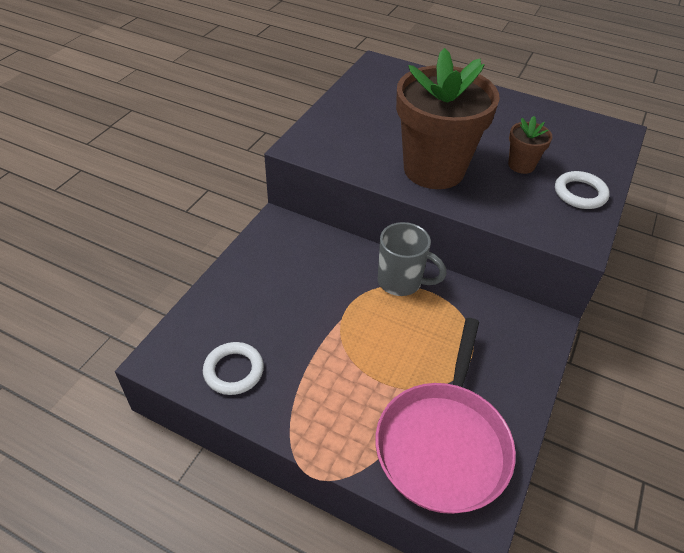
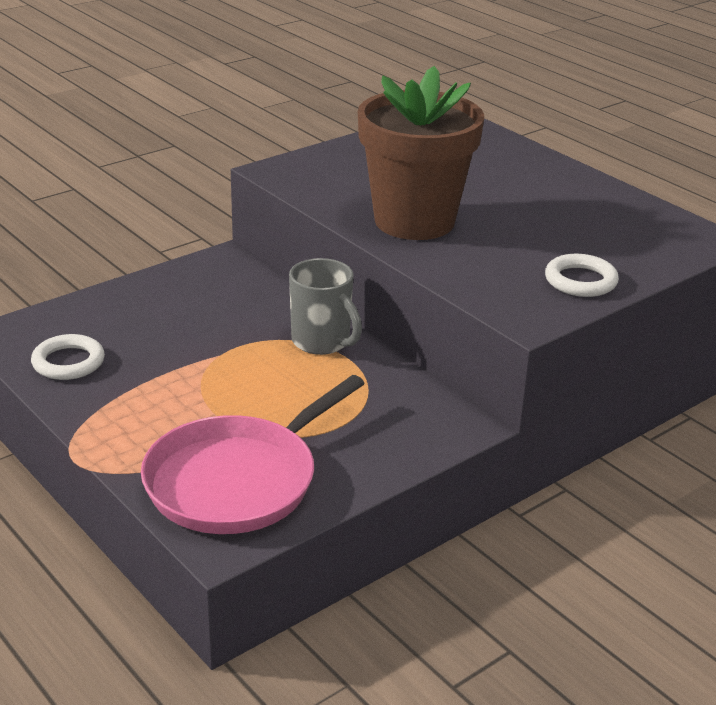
camera: 25 degrees right, 15 degrees down
brown flower pot [508,116,552,174] -> none

